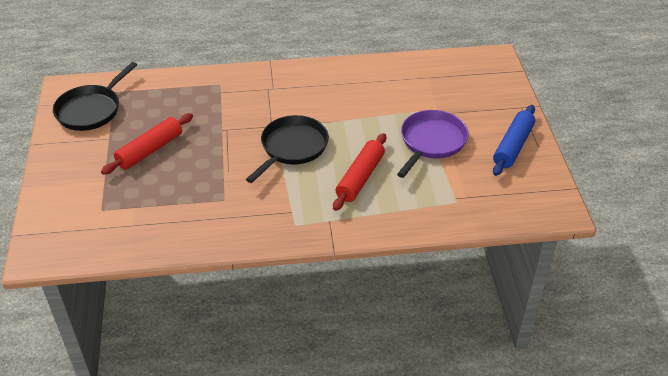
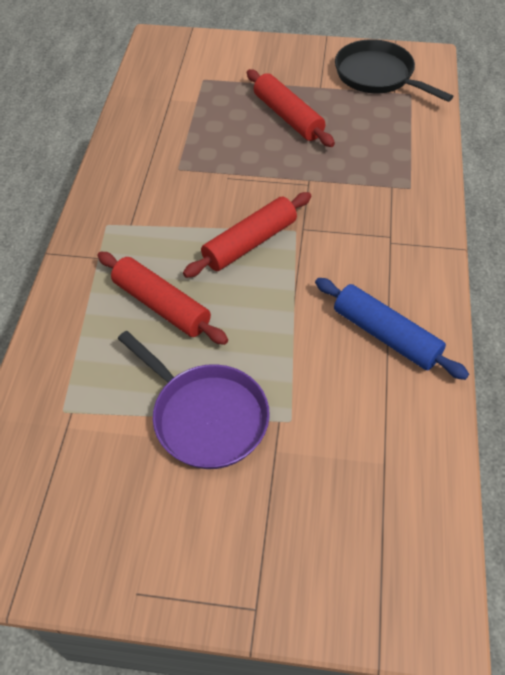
camera: 105 degrees right, 10 degrees up
black pan [246,115,329,183] -> red rolling pin [183,192,311,278]
blue rolling pin [493,105,535,176] -> blue rolling pin moved to [315,278,469,380]

